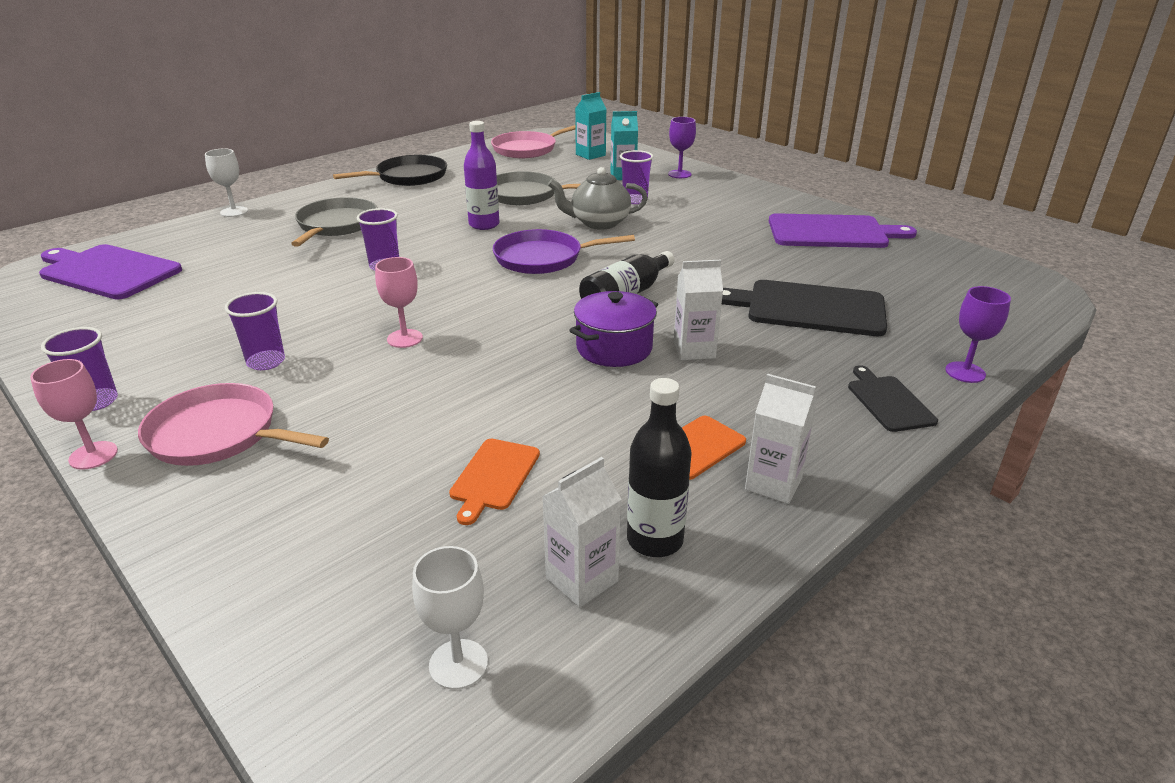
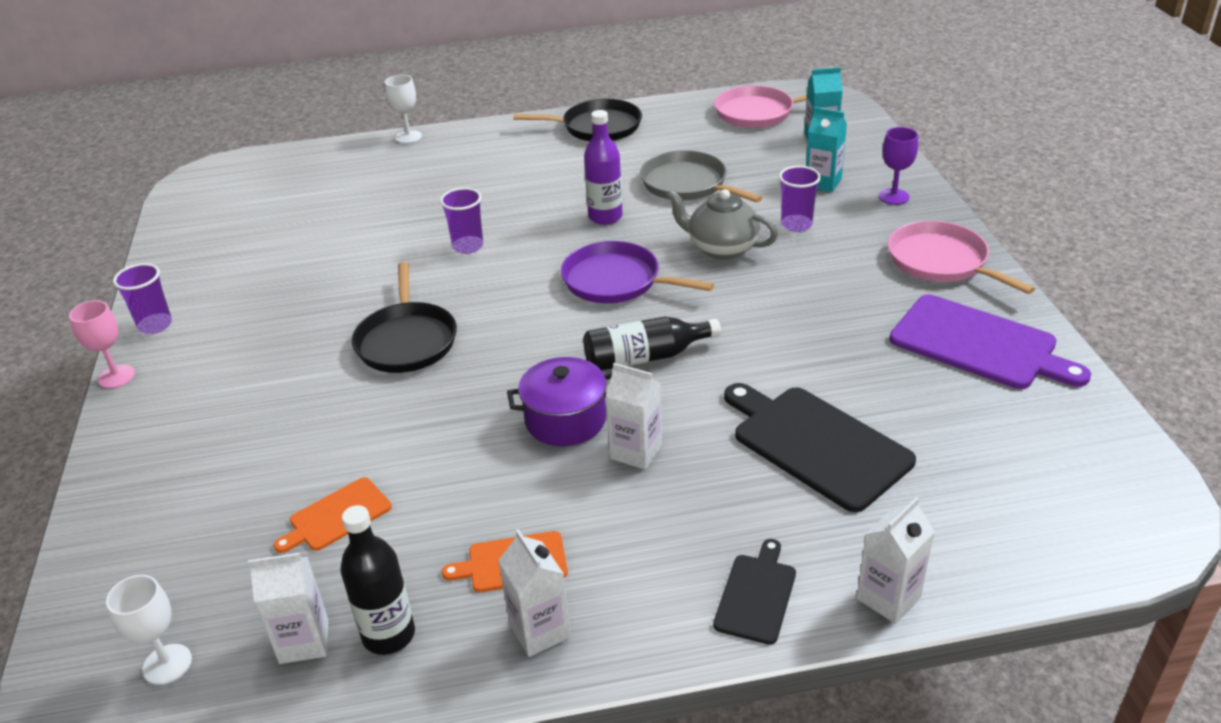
camera: 35 degrees right, 5 degrees up
purple cutting board [39,244,182,299] -> none
pink pan [138,383,329,466] -> pink pan moved to [888,221,1035,294]
purple cup [225,292,285,370] -> none
grey pan [291,197,377,247] -> none
pink goblet [375,257,423,348] -> black pan [352,262,457,373]
purple goblet [945,286,1011,383] -> white carton [857,497,935,624]

